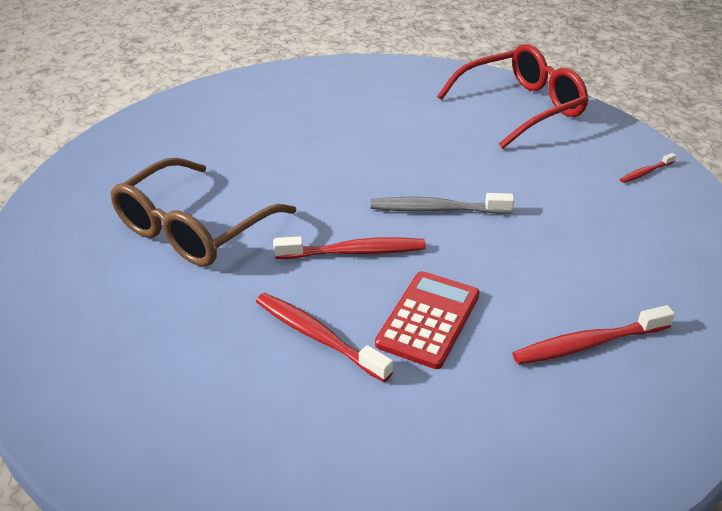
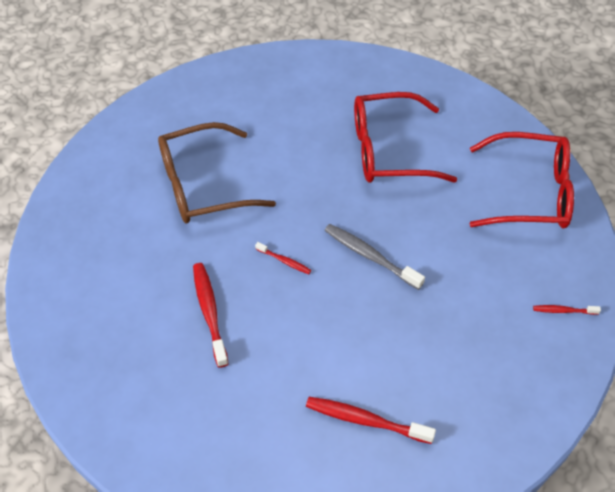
camera: 35 degrees right, 15 degrees up
red toothbrush [273,236,426,259] -> red toothbrush [255,242,312,274], size x0.54
red calculator [375,271,480,369] -> none
none -> red glasses [354,92,457,183]

